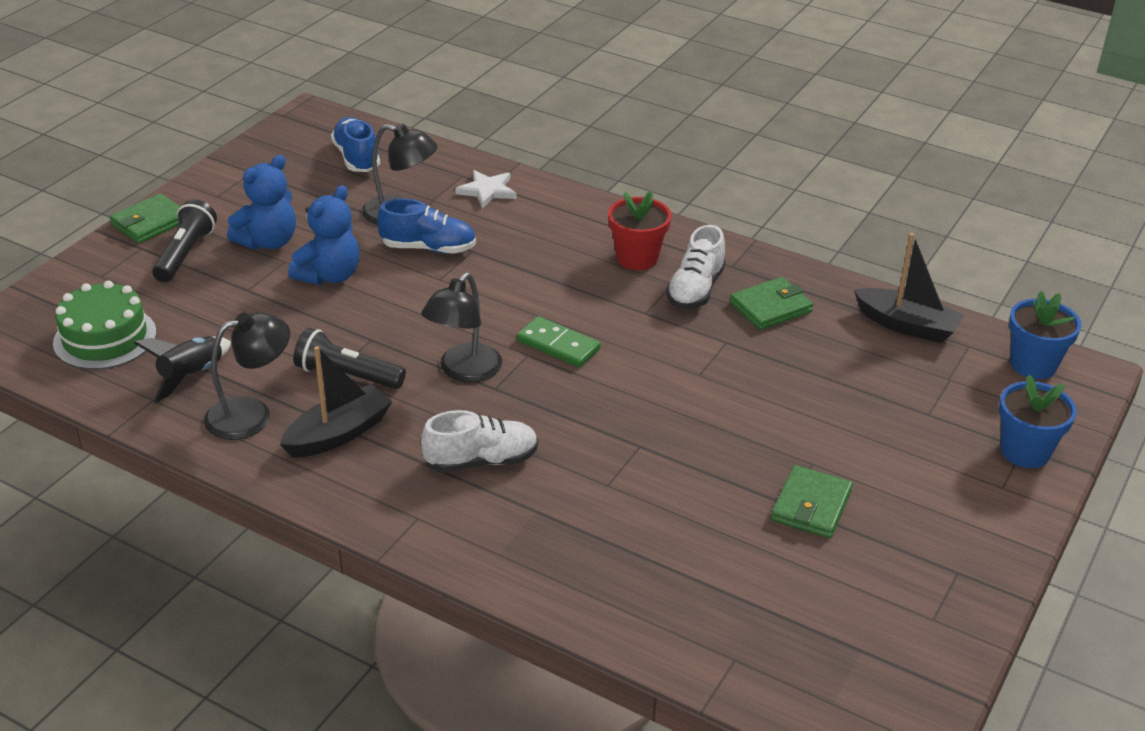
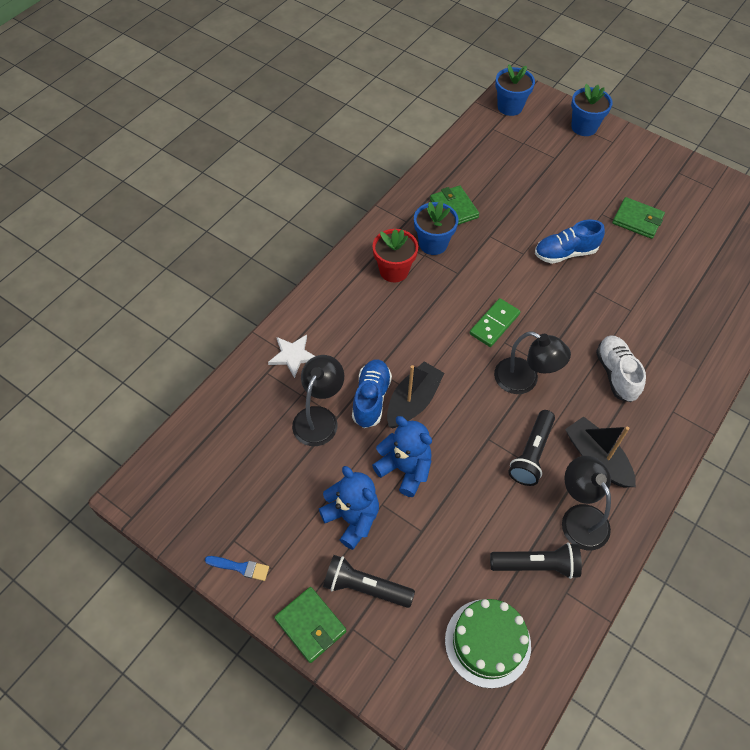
camera: 85 degrees left, 20 degrees up
black rocket [134,336,231,403] -> black flashlight [490,543,582,579]
blue shoe [331,117,380,172] -> blue shoe moved to [535,220,605,264]
white shoe [666,225,726,309] -> blue flower pot [414,201,458,255]
black boat [854,233,964,343] -> black boat moved to [387,361,444,428]
none -> blue brush [205,556,269,581]

